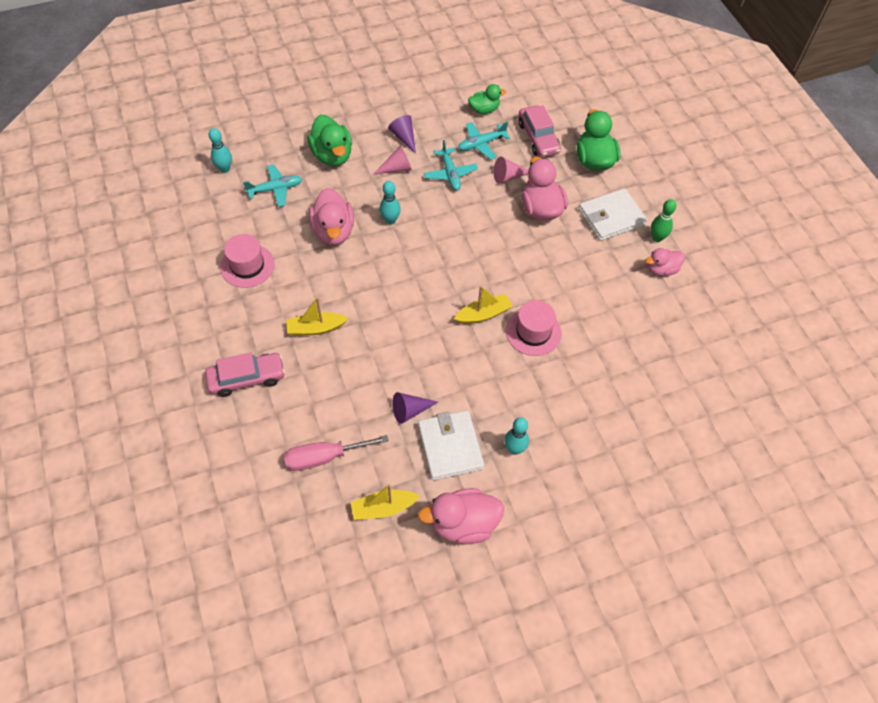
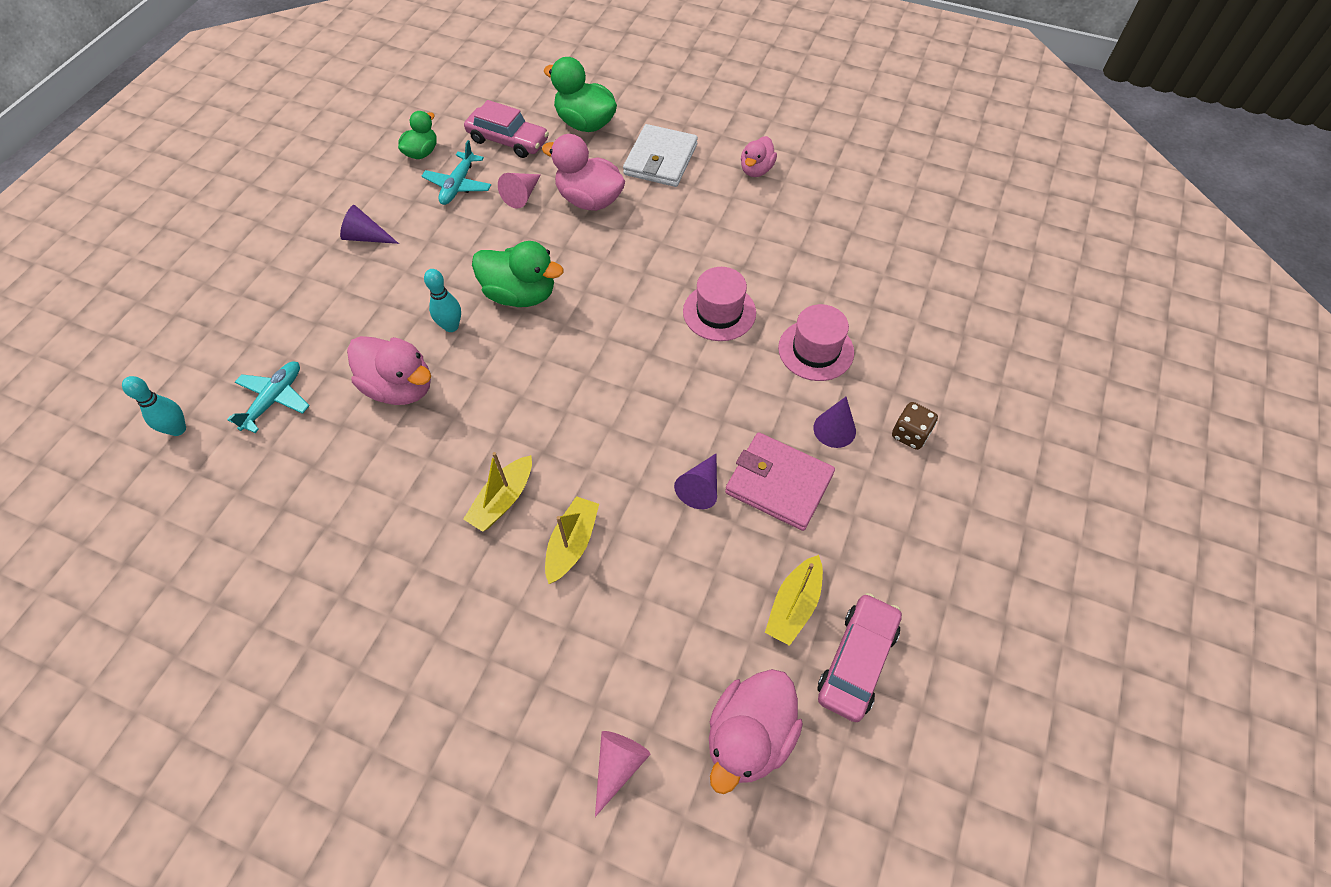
camera: 45 degrees left, 0 degrees up
pink car [205,353,285,397] -> pink car moved to [818,593,902,722]
pink hat [220,234,274,288] -> pink hat moved to [778,304,854,381]
pink screwdriver [284,435,389,471] -> none
green duck [307,115,352,166] -> green duck moved to [472,241,564,307]
pink cone [373,146,412,174] -> pink cone moved to [595,731,651,817]
white wallet [418,410,484,480] -> pink wallet [725,432,835,531]
pink duck [418,488,504,544] -> pink duck moved to [709,669,803,794]
turquoise plane [424,140,478,191] -> none
yellow boat [454,286,513,324] -> yellow boat moved to [545,496,599,584]
turquoise bowling pin [504,417,529,455] -> purple cone [813,397,856,448]
green bowling pin [651,199,676,242] -> none
none -> brown dice [892,402,938,450]

